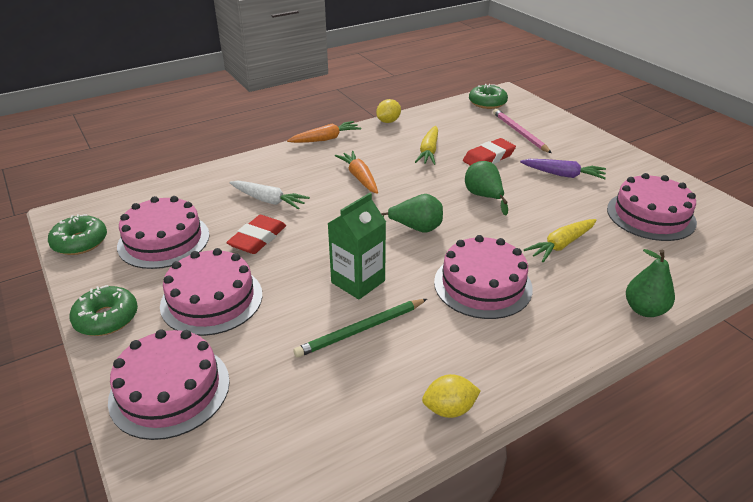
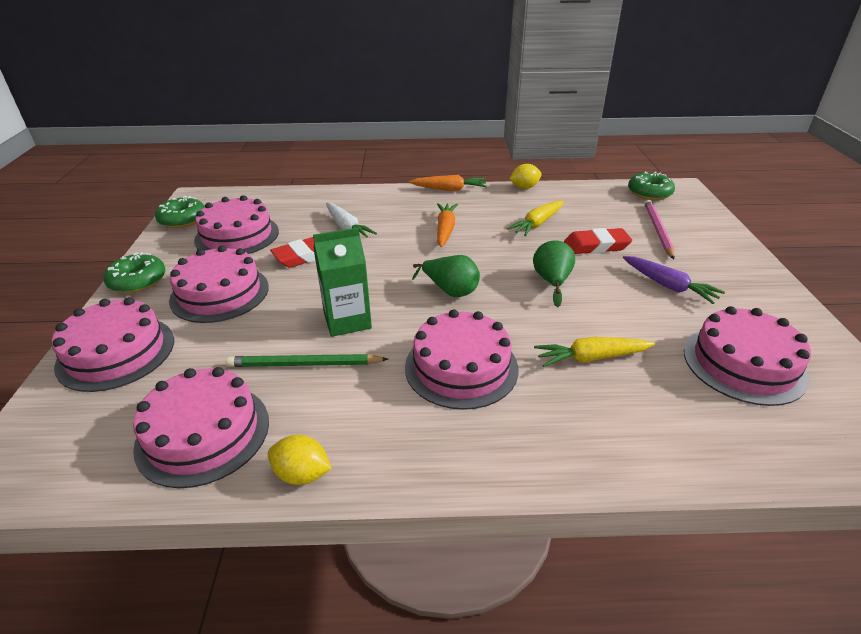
camera: 30 degrees right, 0 degrees up
green pear [626,249,675,317] -> none
none -> pink cake [133,367,269,488]

